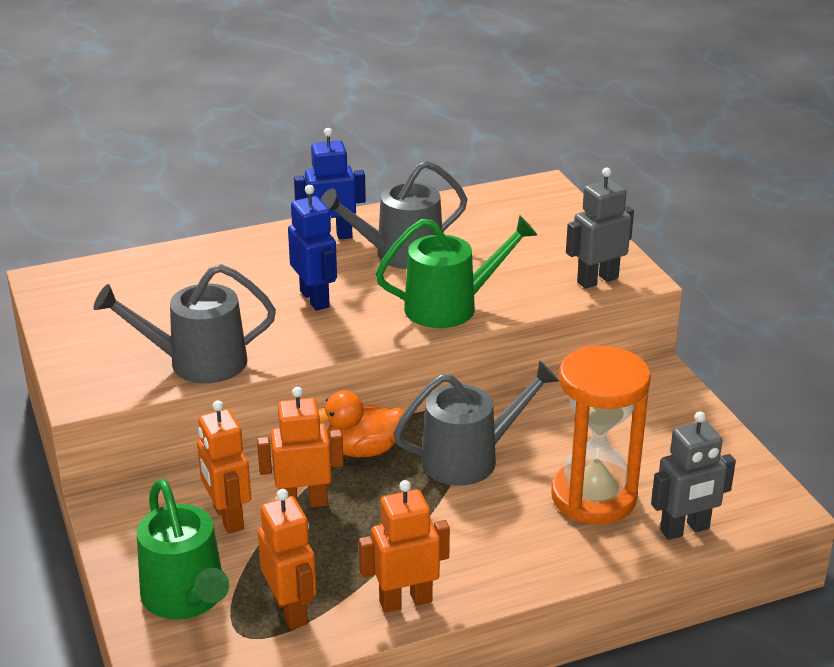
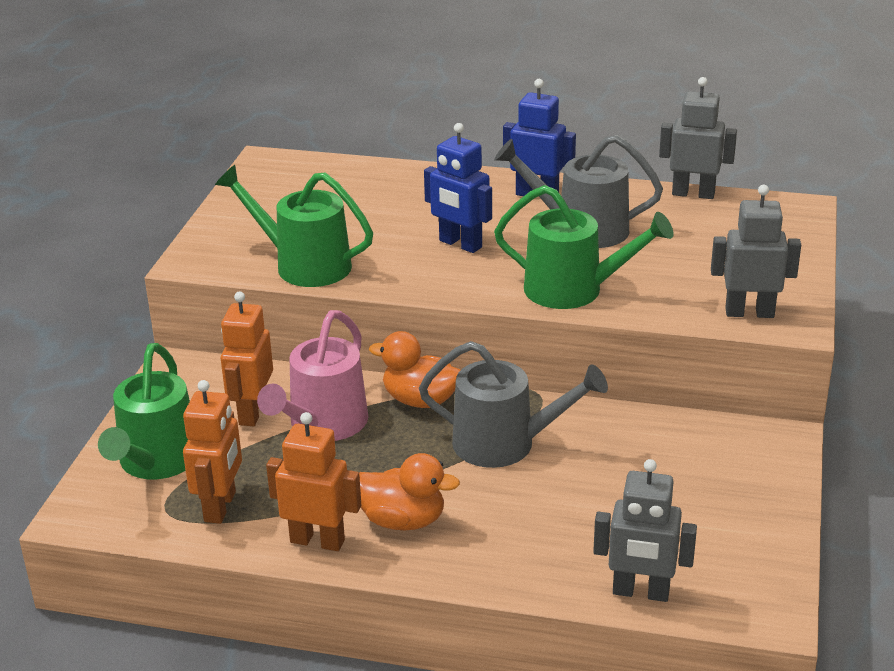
camera: 35 degrees right, 0 degrees up
grey watering can [93,264,276,383] -> green watering can [215,165,373,287]
orange robot [257,387,344,507] -> pink watering can [257,310,369,441]
blue robot [288,185,337,311] -> blue robot turned 120 degrees clockwise [424,123,492,253]
orange hourglass [551,346,651,524] -> none
none -> orange duck [359,453,460,530]
none -> grey robot [659,77,737,199]

